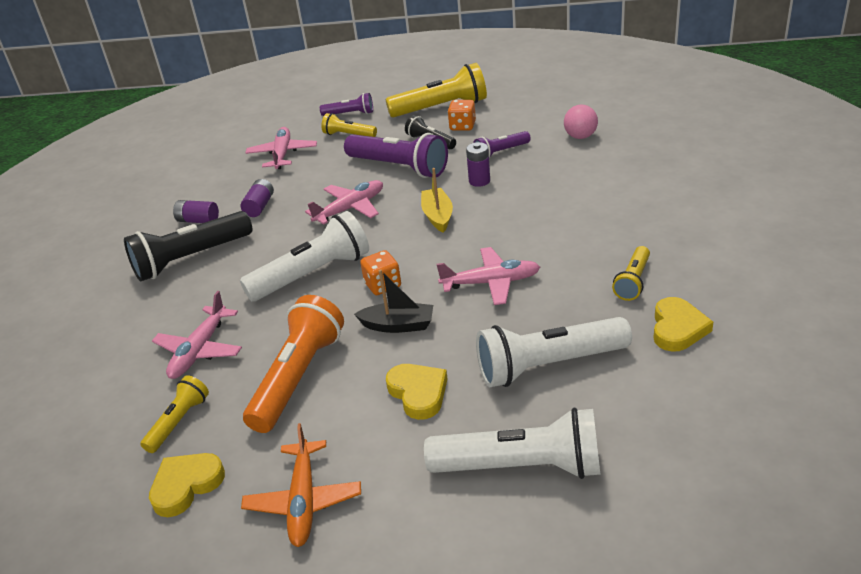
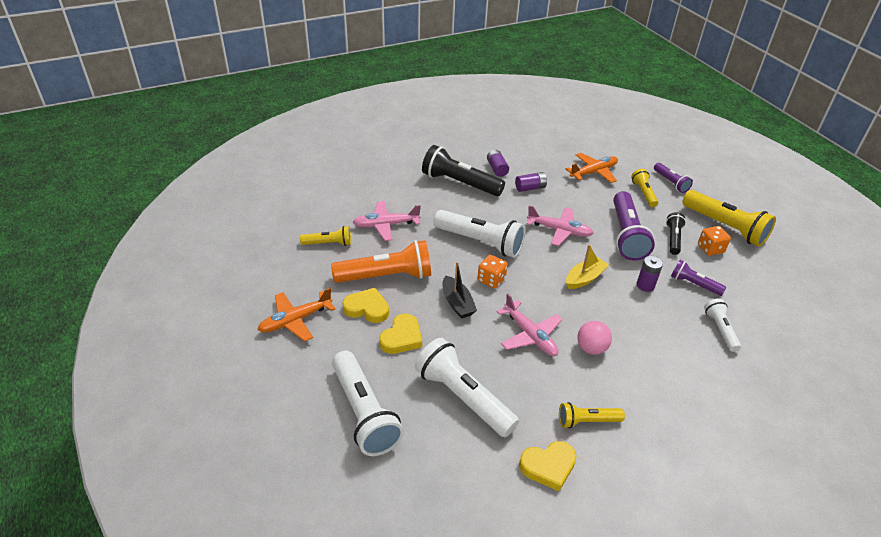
camera: 55 degrees right, 5 degrees up
yellow heart [149,453,225,517] -> yellow heart moved to [342,288,389,323]
pink plane [245,127,317,169] -> orange plane [565,153,618,183]
pink ball [564,105,598,139] -> pink ball moved to [577,321,612,355]
none -> white flashlight [704,298,741,352]

